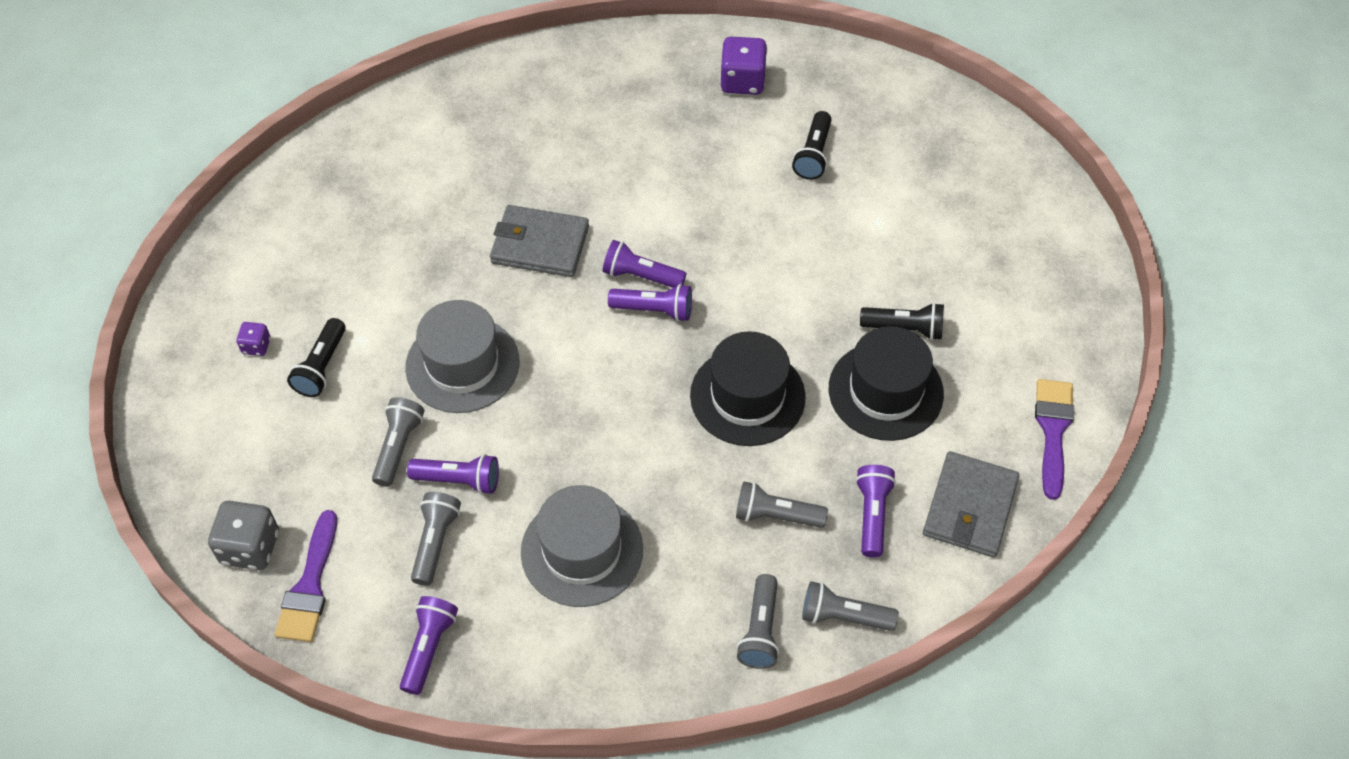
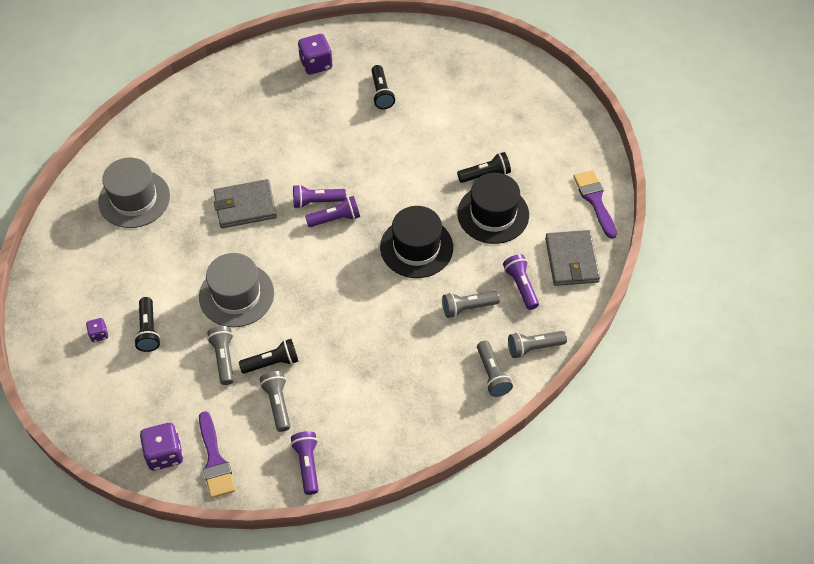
camera: 25 degrees left, 0 degrees up
grey dice [208,501,279,570] -> purple dice [140,423,183,471]
purple flashlight [407,454,499,494] -> black flashlight [239,339,298,374]
grey hat [521,485,643,607] -> grey hat moved to [98,157,170,228]

